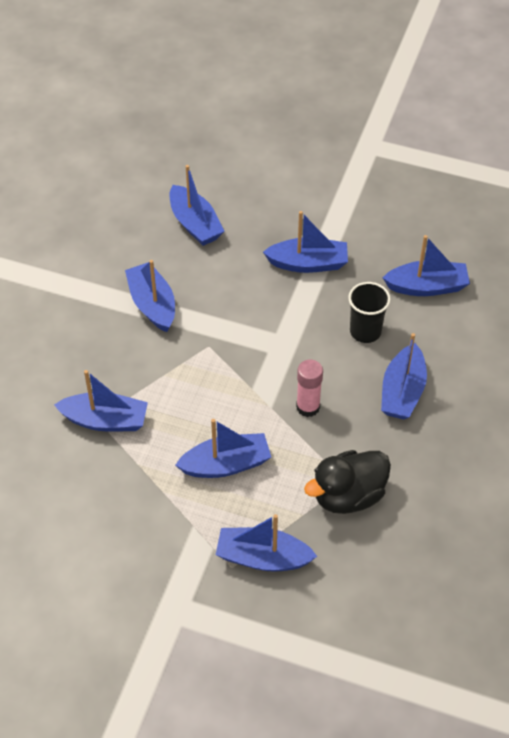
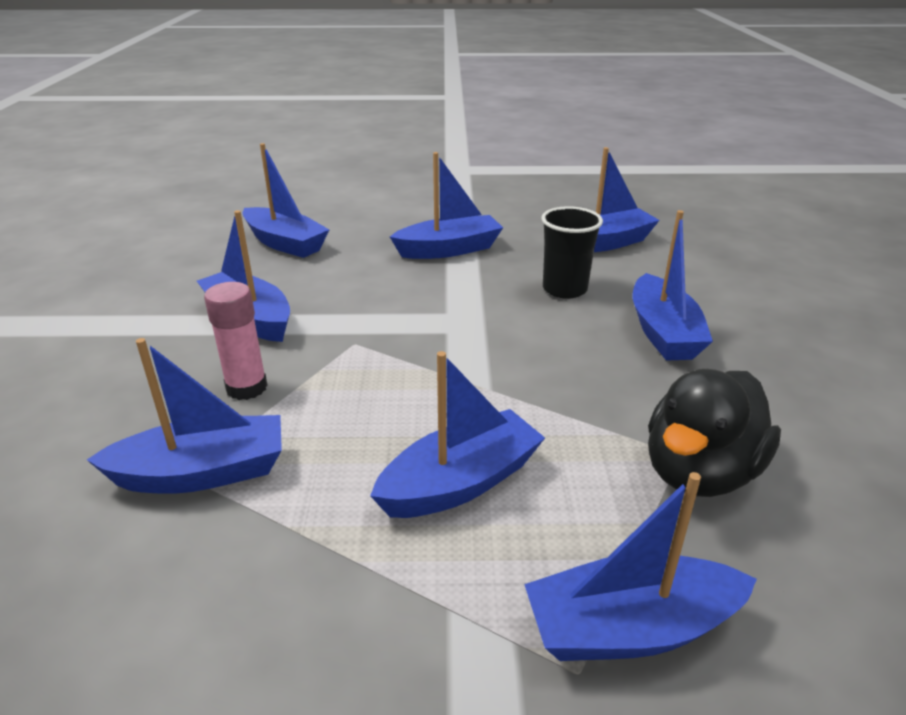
camera: 20 degrees left, 20 degrees down
pink glue stick [296,359,323,417] -> pink glue stick moved to [204,282,267,400]

